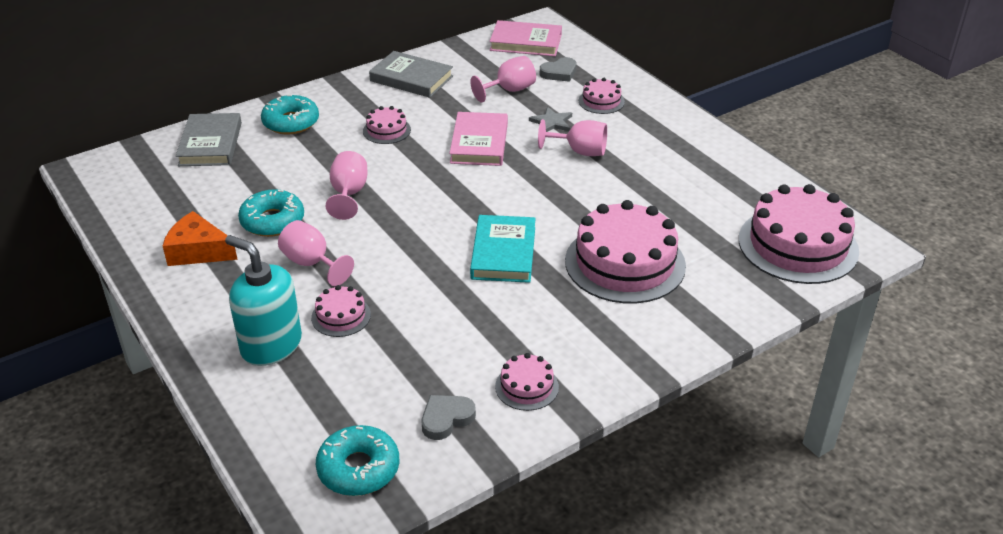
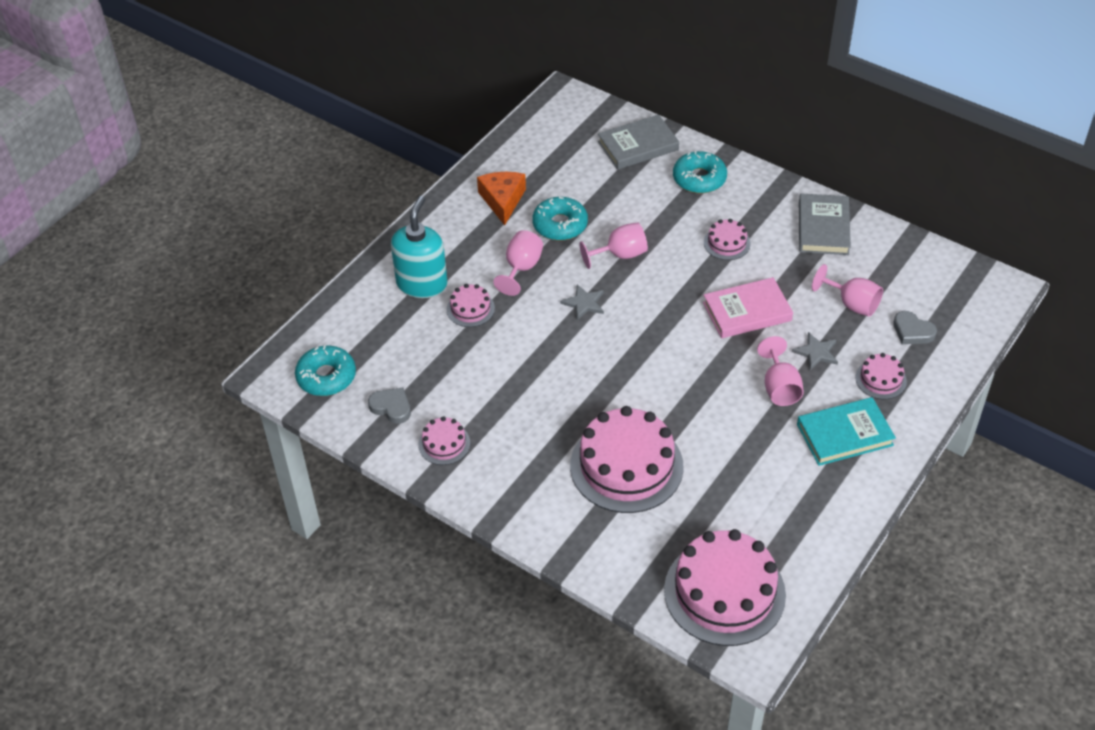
camera: 70 degrees right, 10 degrees up
turquoise book [470,215,536,283] -> turquoise book moved to [797,397,896,466]
pink book [490,20,562,56] -> none
none -> grey star [560,285,604,320]

